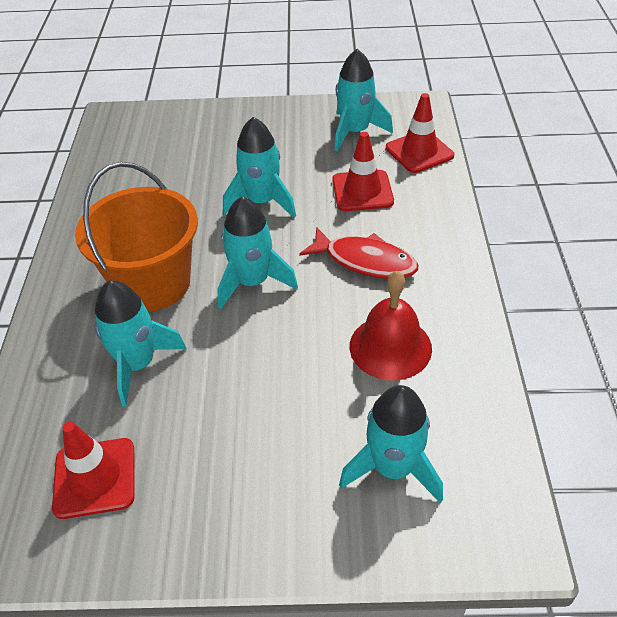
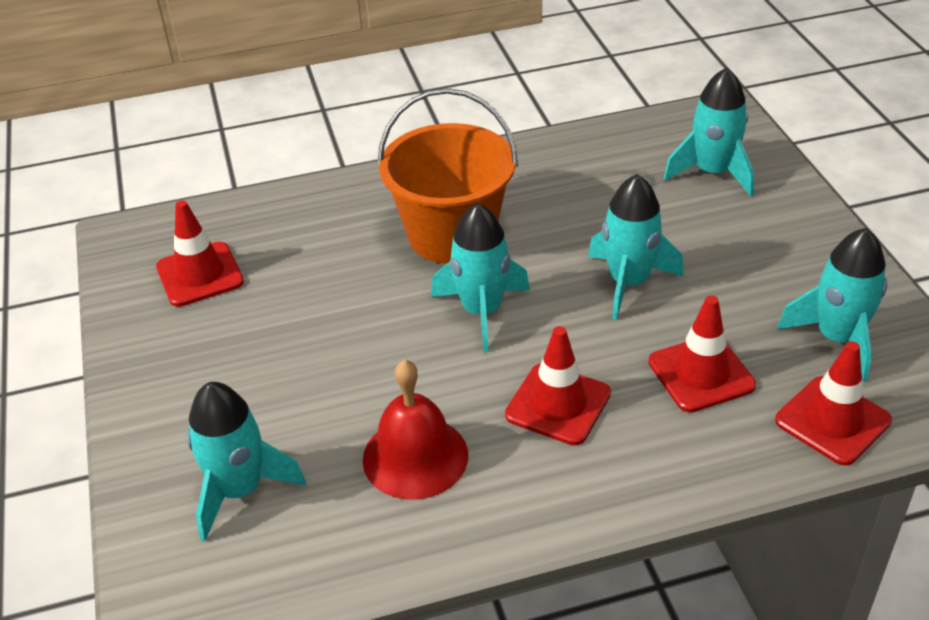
camera: 75 degrees right, 5 degrees down
turquoise rocket [94,280,187,407] -> turquoise rocket moved to [664,67,754,196]
red fish [299,227,418,279] -> red traffic cone [505,326,611,445]

